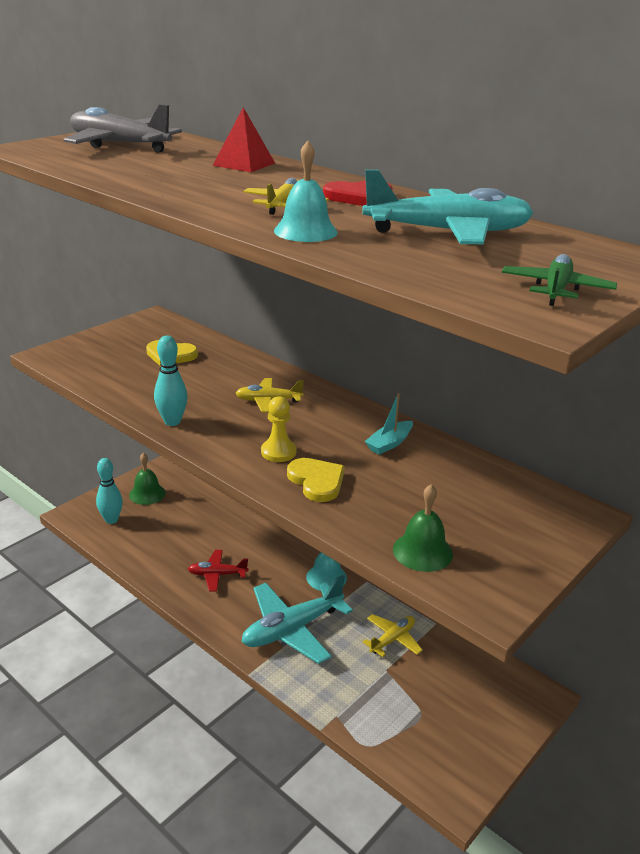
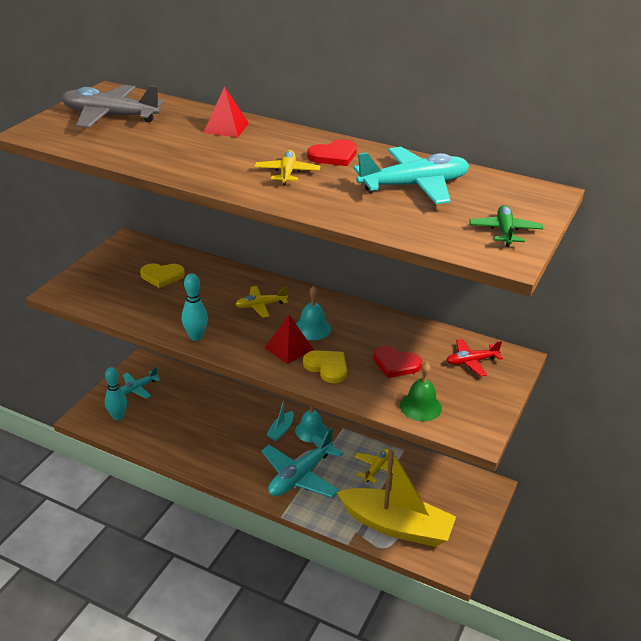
camera: 15 degrees left, 5 degrees up
green bell [129,453,166,505] -> turquoise plane [121,367,161,399]
red plane [188,550,248,592] -> red plane moved to [446,339,503,376]
yellow pawn [261,396,297,462] -> red pyramid [264,315,314,364]
turquoise bell [274,141,338,242] -> turquoise bell moved to [296,286,331,340]
turquoise boat [365,393,413,455] -> turquoise boat moved to [266,401,294,441]
none -> yellow boat [337,450,456,547]
none -> red heart [373,346,422,378]

